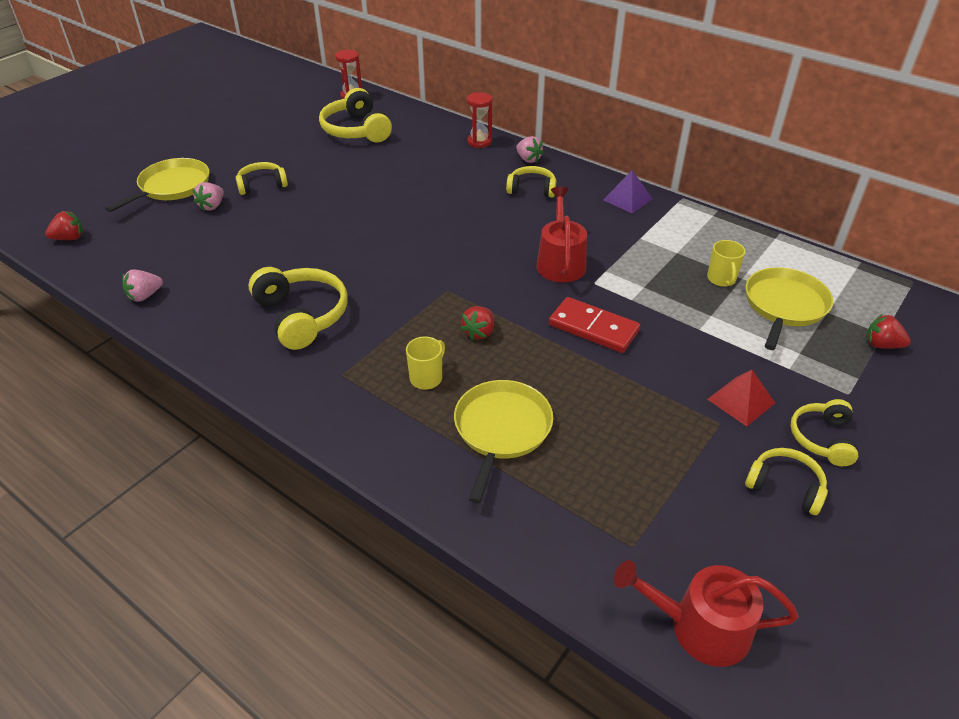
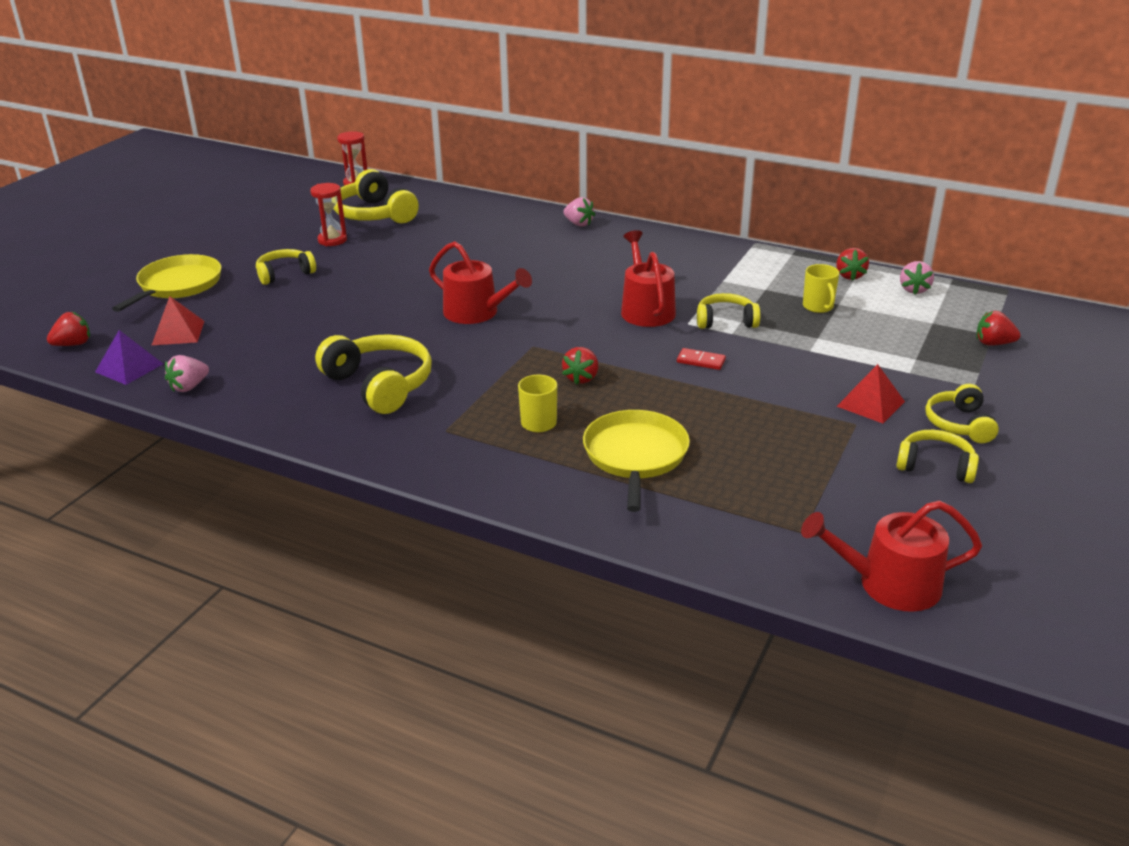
camera: 10 degrees left, 10 degrees down
pink strawberry [193,182,224,211] -> pink strawberry moved to [900,261,934,294]
red hourglass [467,92,492,148] -> red hourglass moved to [310,183,347,246]
yellow headphones [506,166,556,198] -> yellow headphones moved to [697,293,760,329]
red domino [549,297,640,353] -> red domino [677,348,726,370], size x0.51
purple pyramid [603,170,653,213] -> purple pyramid moved to [95,330,163,385]
yellow pan [746,267,833,350] -> none
none -> red pyramid [152,296,204,345]
none -> red watering can [429,241,532,324]
none -> red strawberry [836,248,869,281]

